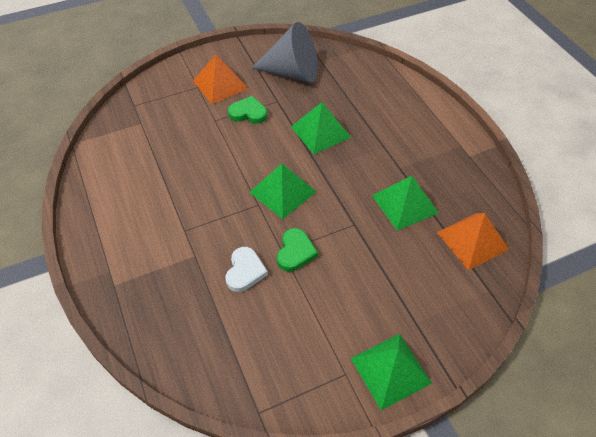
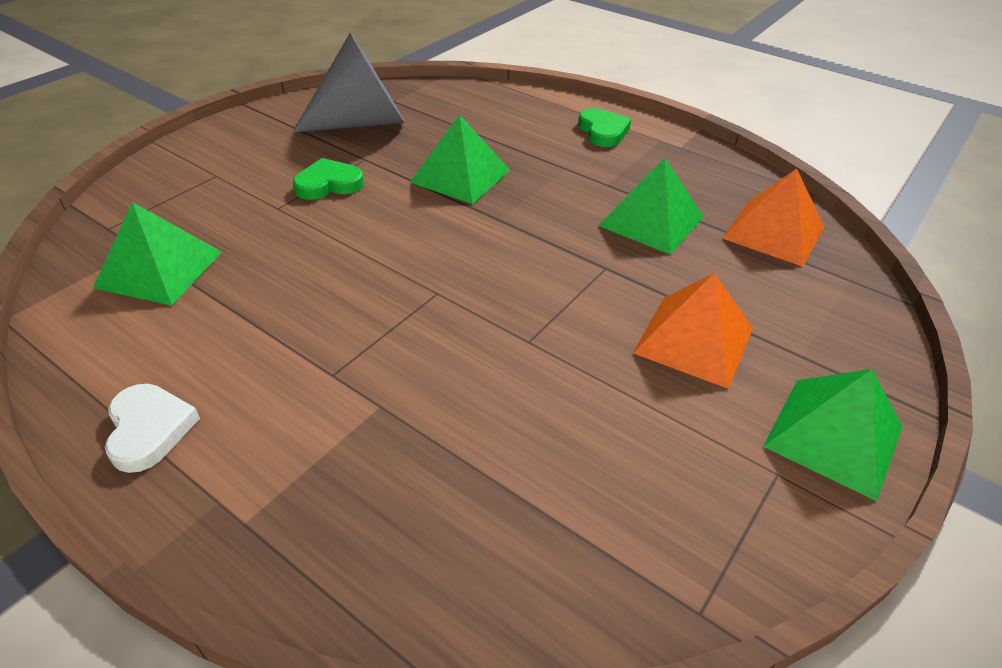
camera: 30 degrees left, 10 degrees down
orange pyramid [193,55,248,104] -> orange pyramid moved to [633,273,753,389]
white heart [225,247,268,292] -> white heart moved to [105,384,200,473]
green pyramid [249,163,316,219] -> green pyramid moved to [93,202,222,306]
green heart [277,228,318,272] -> green heart moved to [578,108,631,147]

